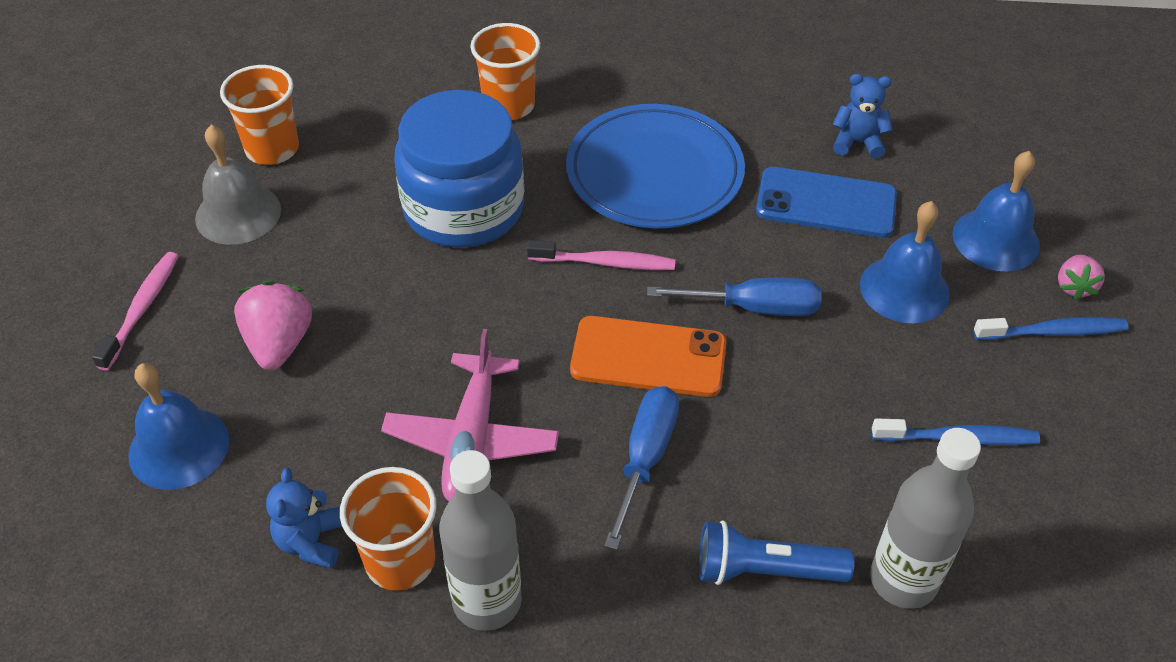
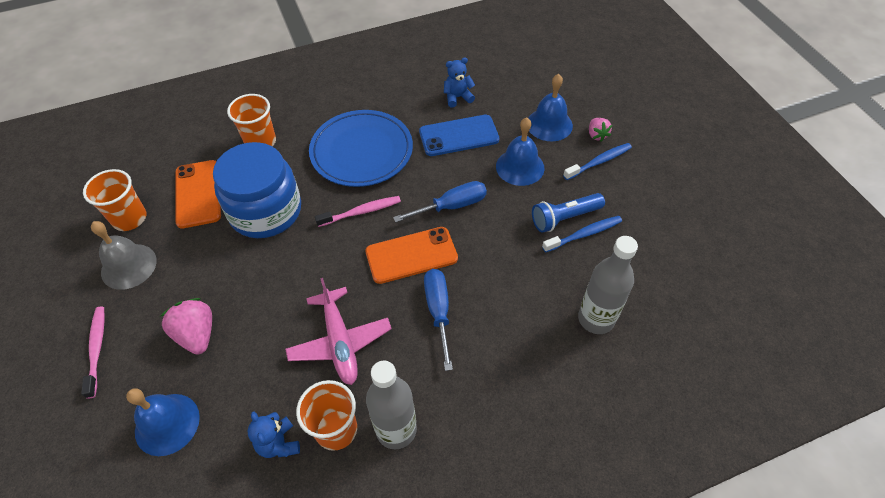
camera: 25 degrees left, 5 degrees up
blue flashlight [699,520,855,585] -> blue flashlight moved to [532,193,605,233]
none -> orange phone [175,160,221,228]

